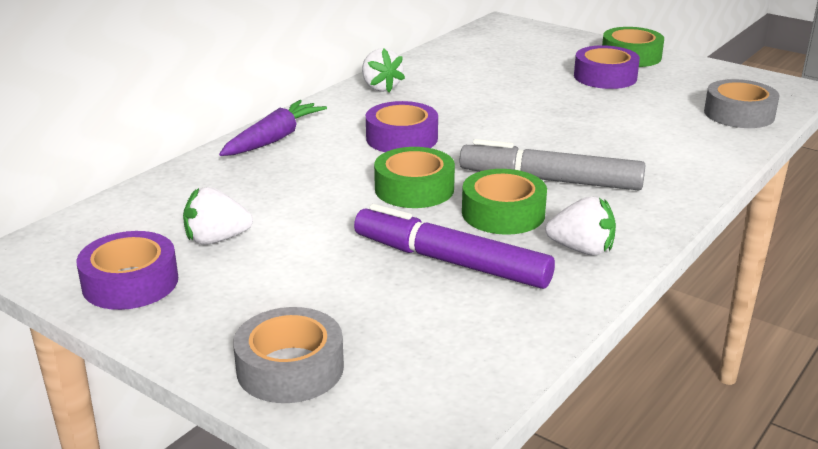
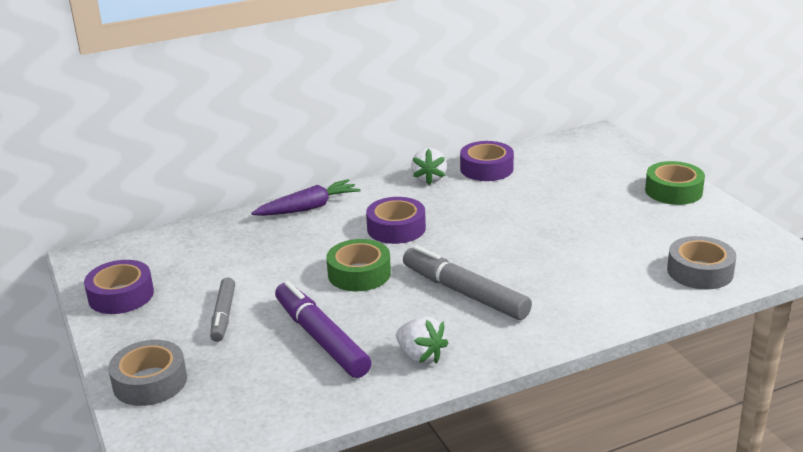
camera: 30 degrees right, 0 degrees up
white strawberry [183,187,253,245] -> none
green tape [462,169,547,235] -> none
purple tape [574,45,640,89] -> purple tape moved to [460,141,514,181]
none -> grey marker [210,277,235,342]

